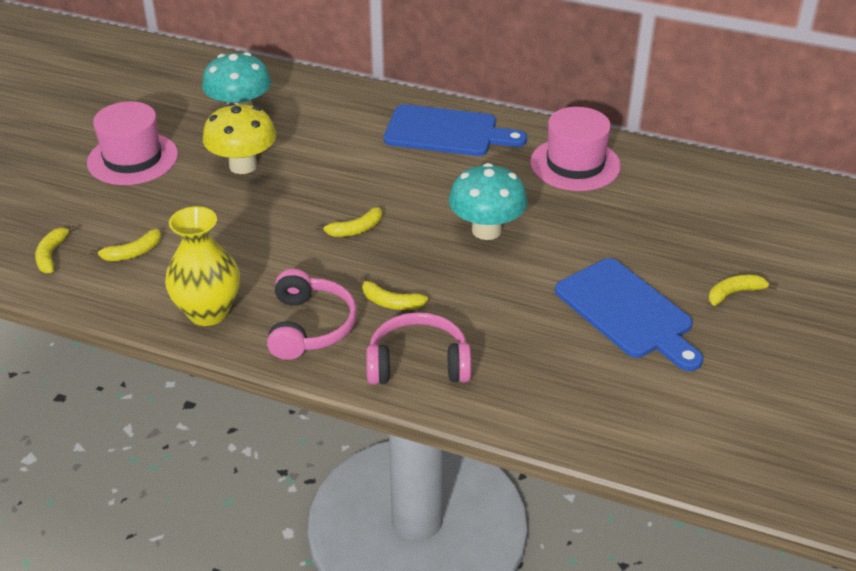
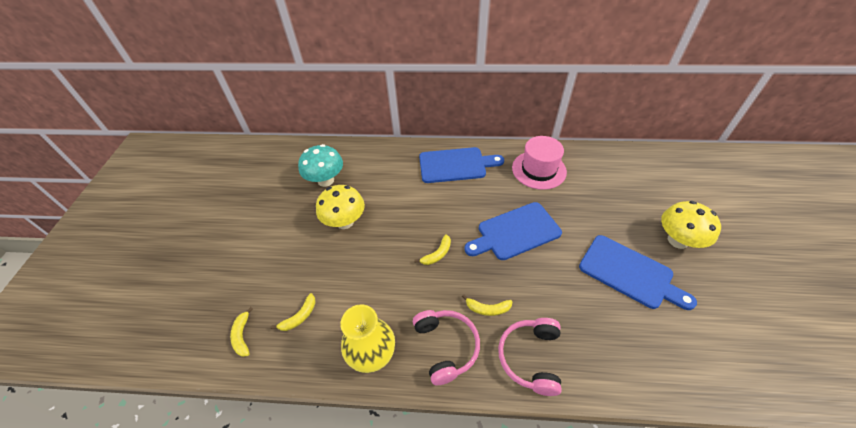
camera: 15 degrees left, 10 degrees up
pink hat [87,101,178,185] -> none
pink headphones [366,312,472,384] -> pink headphones turned 60 degrees counterclockwise [498,318,562,396]
turquoise mushroom [449,163,527,240] -> blue cutting board [464,202,562,260]
yellow banana [709,275,778,306] -> yellow mushroom [661,201,721,249]

